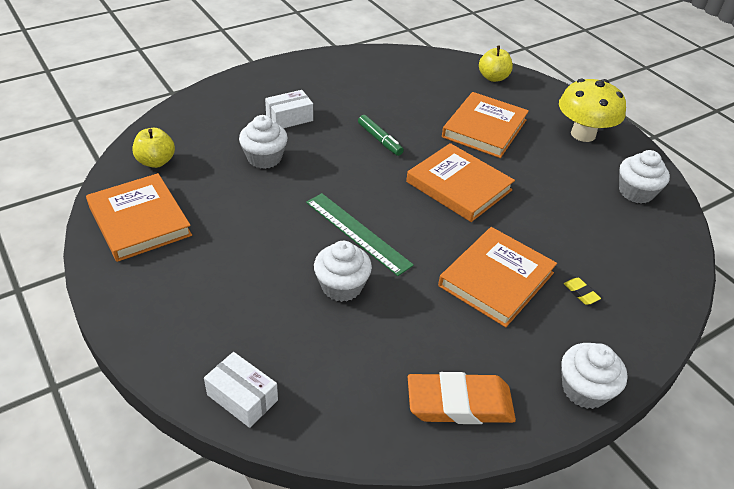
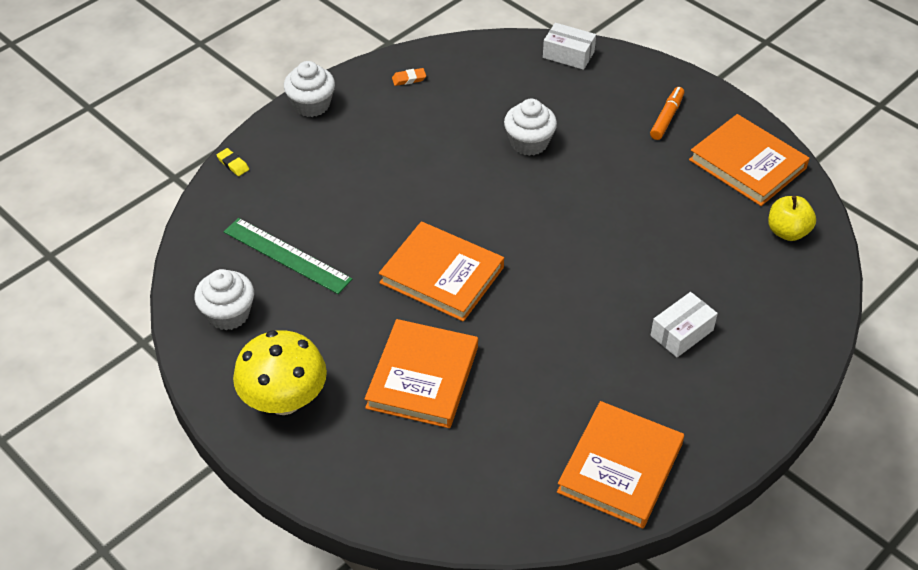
camera: 170 degrees right, 5 degrees up
white cupcake [239,115,288,169] -> none
green ruler [306,193,414,276] -> green ruler moved to [224,218,352,294]
green marker [358,115,404,156] -> none
orange eraser [408,372,516,424] -> orange eraser [392,68,426,86], size x0.40
orange book [438,227,557,327] -> orange book moved to [557,401,684,529]
yellow apple [479,46,513,82] -> none
yellow eraser [564,278,601,305] -> yellow eraser moved to [217,148,249,176]
none -> orange marker [650,87,684,140]

